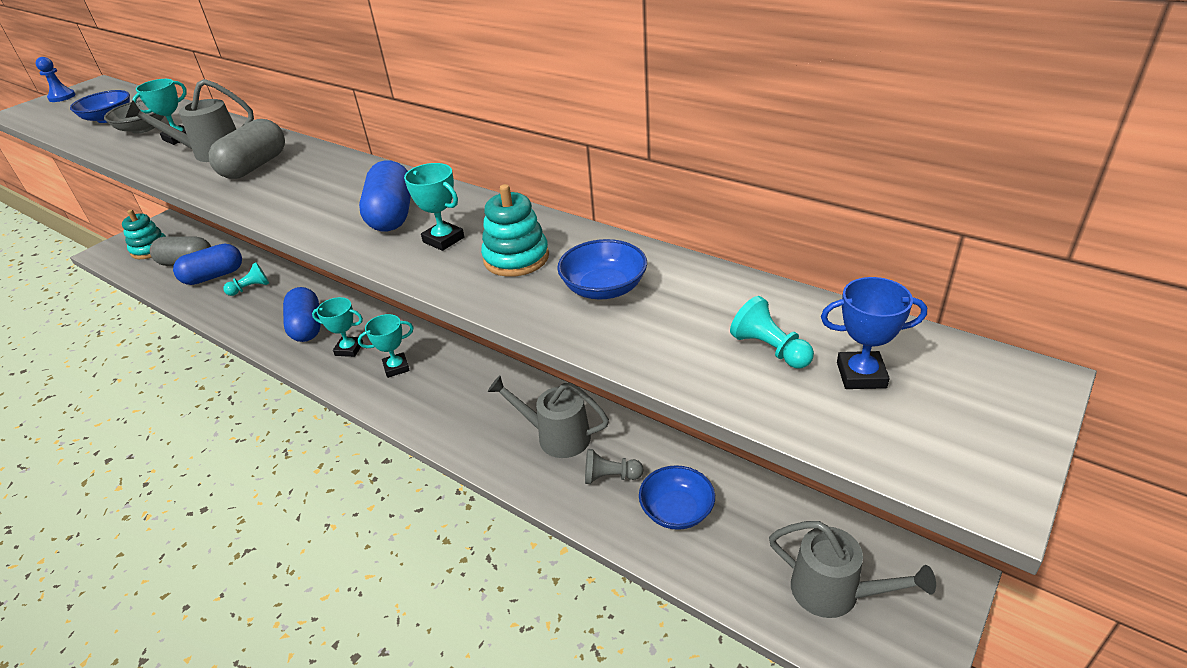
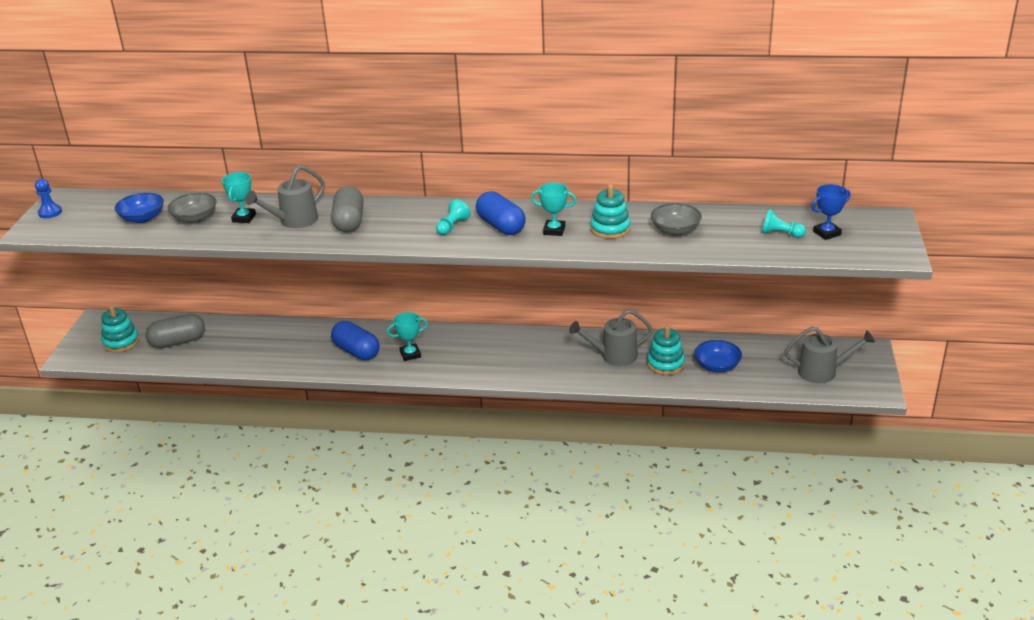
camera: 30 degrees left, 5 degrees down
blue capsule [173,244,242,285] -> none
turquoise pawn [223,262,269,296] -> turquoise pawn moved to [436,199,471,235]
turquoise trophy [358,314,414,378] -> none
blue bowl [557,239,647,299] -> grey bowl [651,203,702,236]
grey pawn [585,449,644,484] -> turquoise stacking toy [647,325,685,375]

